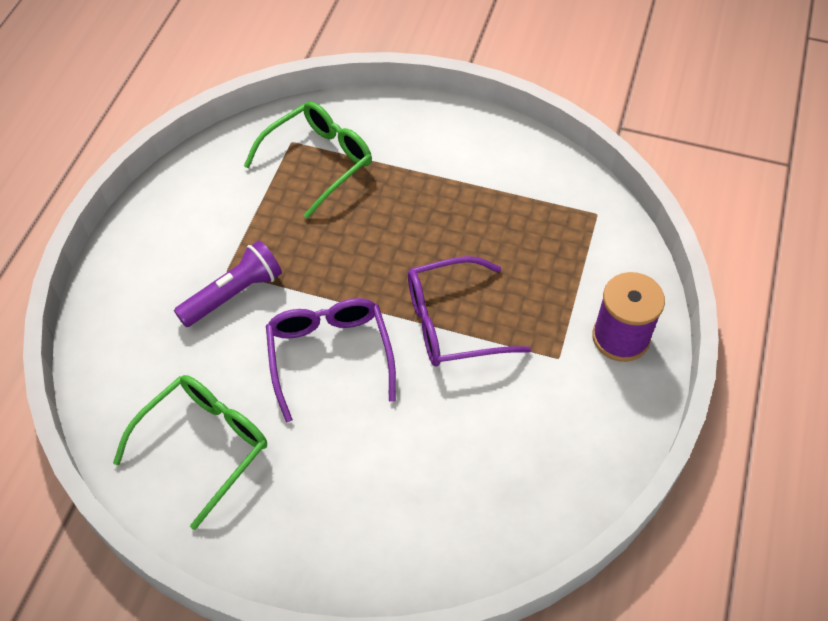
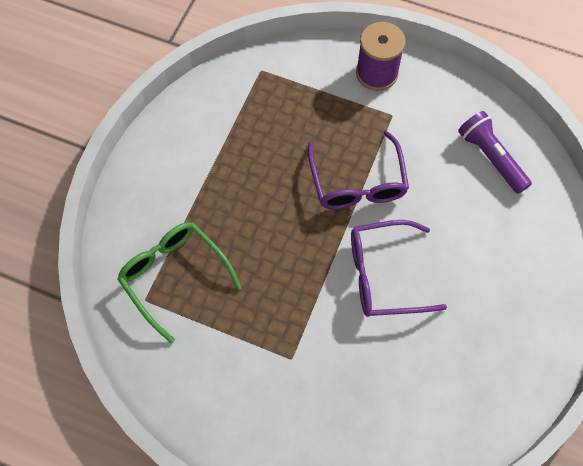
camera: 85 degrees left, 10 degrees up
green glasses [113,375,267,530] -> none
purple flashlight [174,240,282,327] -> purple flashlight moved to [458,111,532,194]

